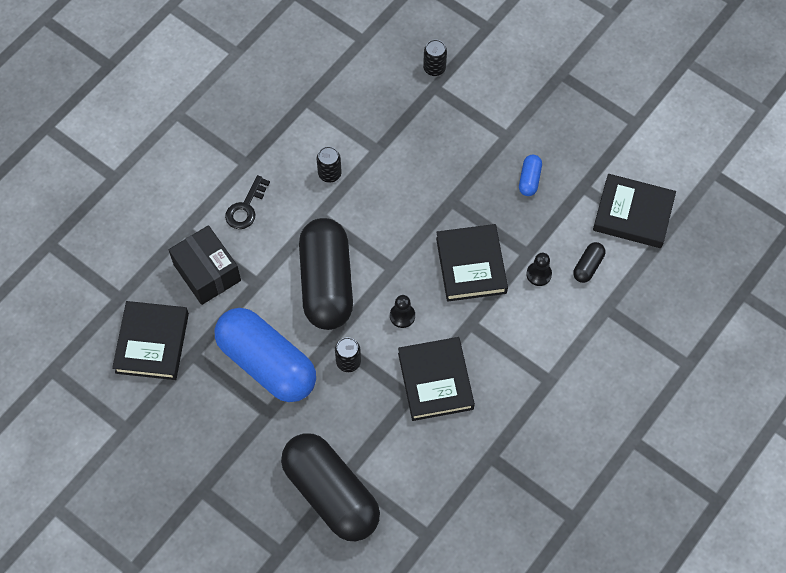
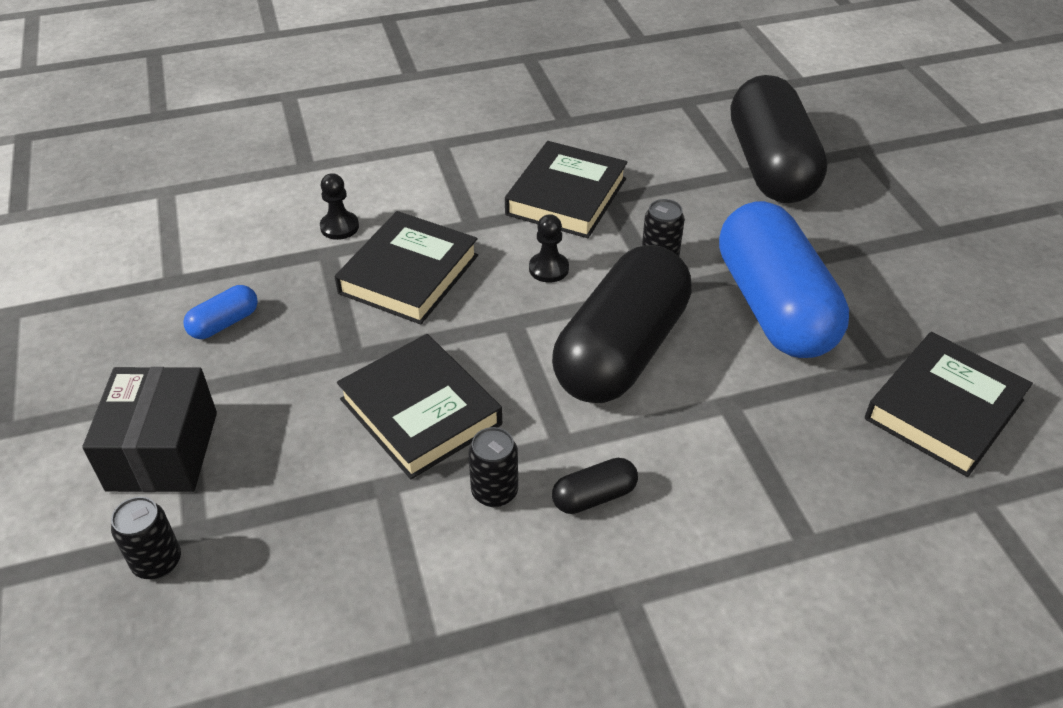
camera: 145 degrees left, 20 degrees down
black box [169,225,241,305] -> black box moved to [82,367,217,492]
black key [225,175,270,229] -> none
black capsule [573,242,605,283] -> black capsule moved to [552,458,638,514]
black book [593,174,676,248] -> black book moved to [337,334,502,479]

